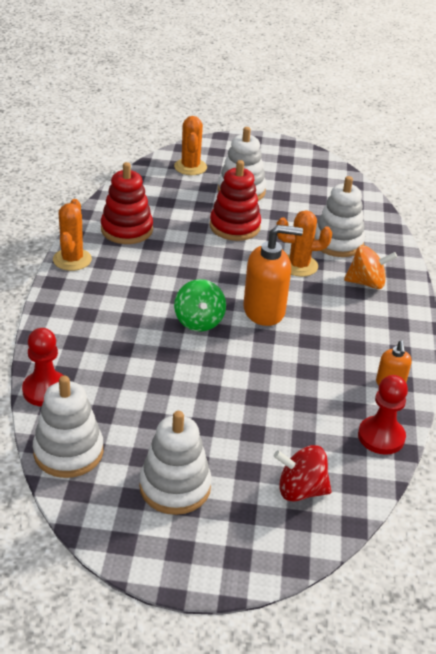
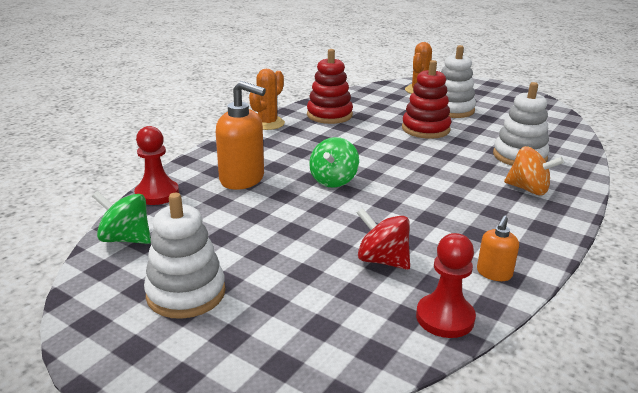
camera: 30 degrees right, 10 degrees down
white stacking toy [33,376,103,478] -> green spinning top [92,191,151,244]
orange soap dispenser [243,225,303,326] -> orange soap dispenser moved to [216,81,266,190]
red spinning top [274,445,332,502] -> red spinning top moved to [357,208,410,270]
orange cactus [276,210,332,277] -> none

